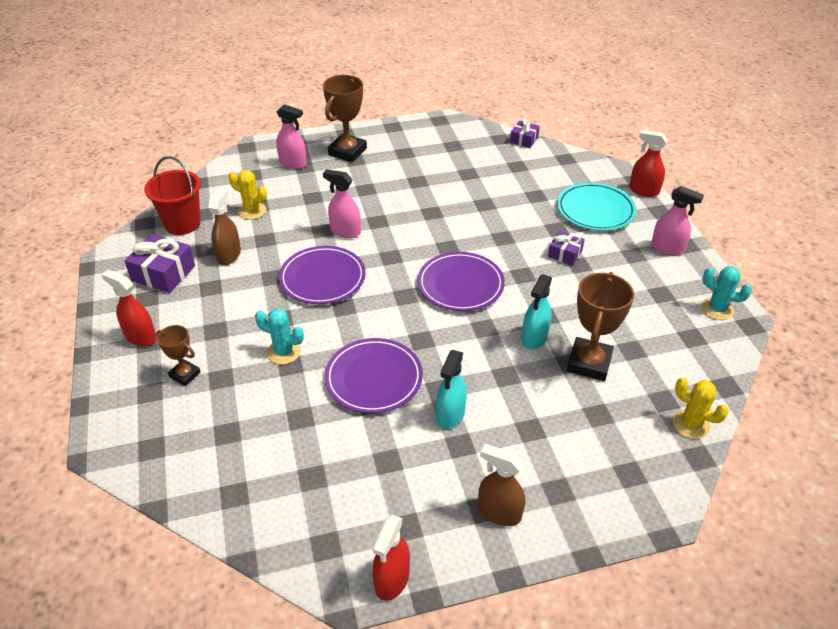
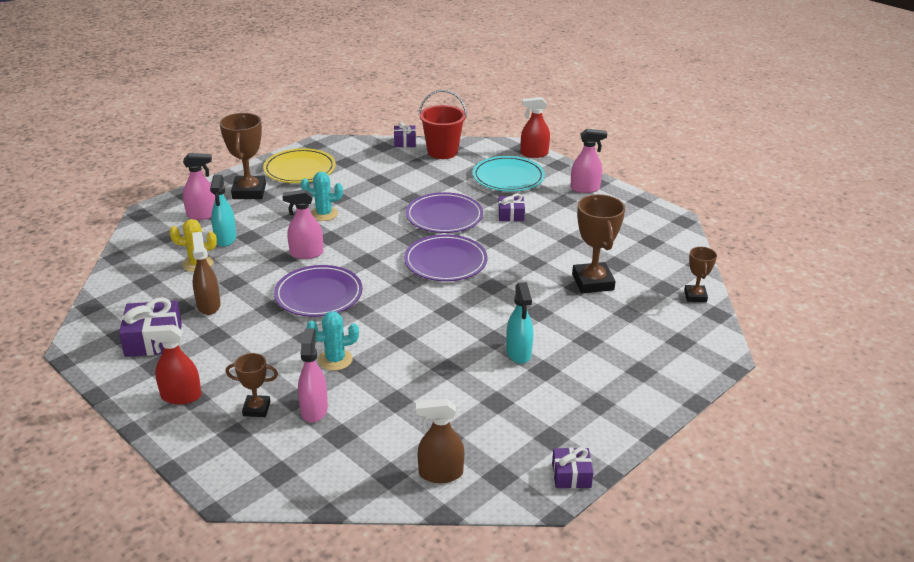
camera: 30 degrees left, 10 degrees down
red bucket [144,156,201,235] -> red bucket moved to [419,90,467,159]
purple plate [324,338,423,413] -> purple plate moved to [406,192,483,233]
red spray bottle [372,515,410,601] -> purple gift [552,447,593,488]
brown spray bottle [478,444,525,526] -> brown spray bottle moved to [416,399,465,483]
turquoise spray bottle [522,274,552,350] -> turquoise spray bottle moved to [210,175,237,247]
yellow cactus [672,377,729,439] -> brown trophy [684,247,717,302]
turquoise cactus [701,266,752,320] -> turquoise cactus moved to [301,172,343,221]
none -> yellow plate [263,148,336,183]
none -> pink spray bottle [298,328,328,423]

